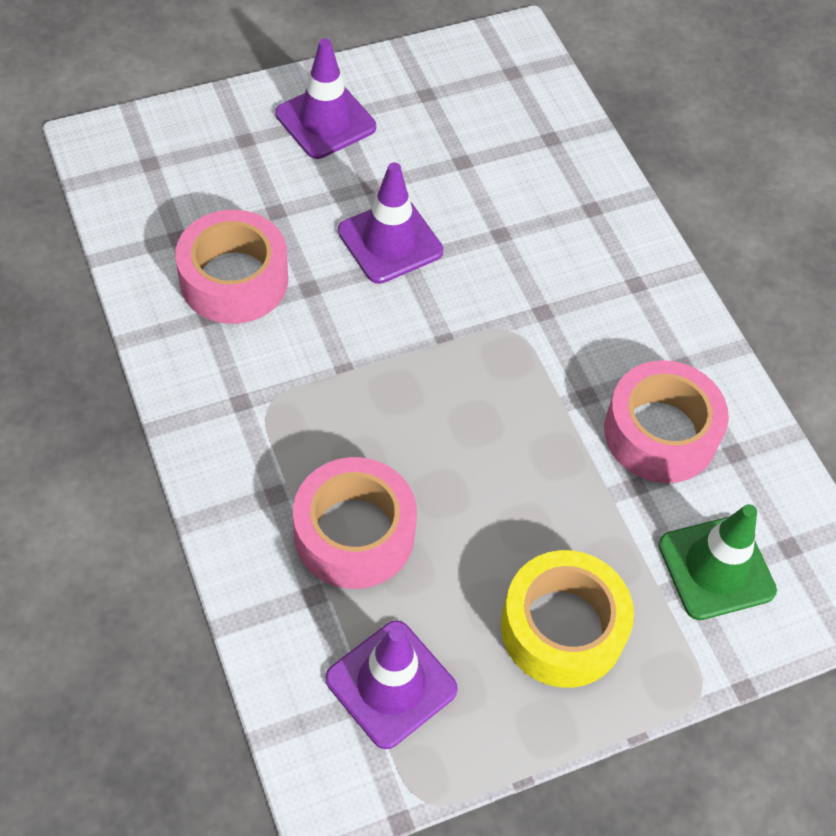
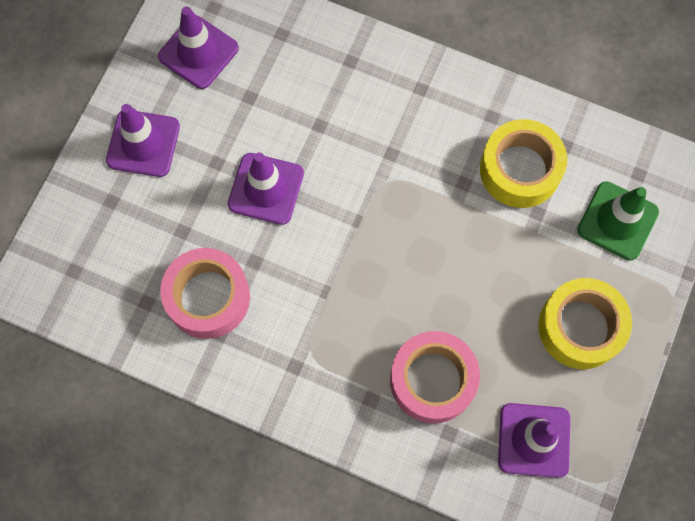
camera: 40 degrees left, 15 degrees up
pink tape [604,360,729,483] -> yellow tape [480,119,567,208]
none -> purple traffic cone [158,7,239,89]

